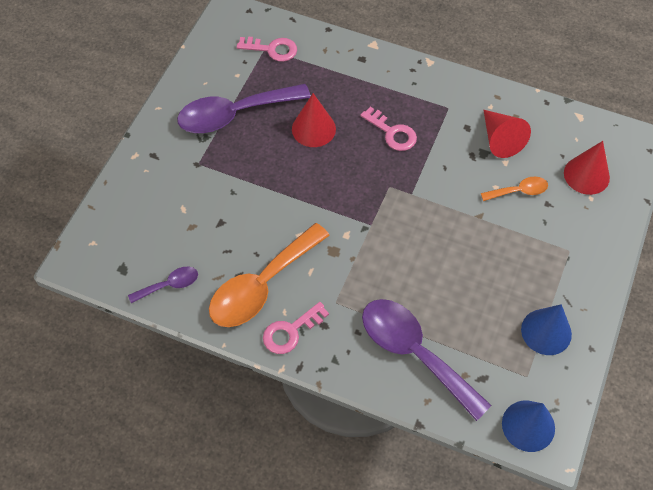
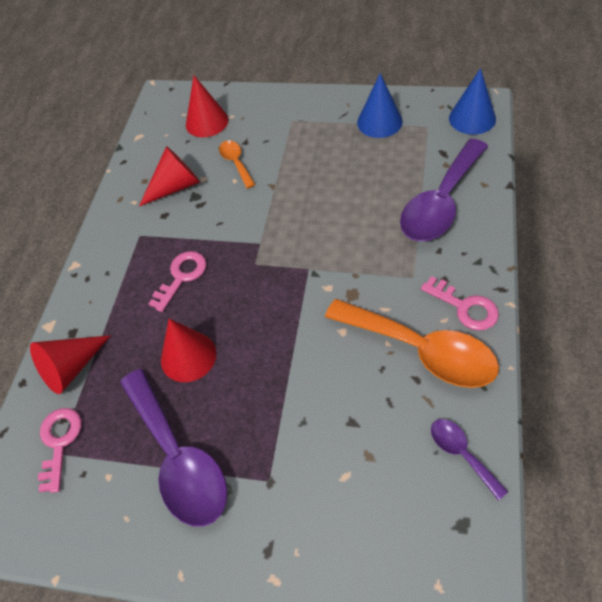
camera: 95 degrees left, 5 degrees down
none -> red cone [30,335,111,394]

